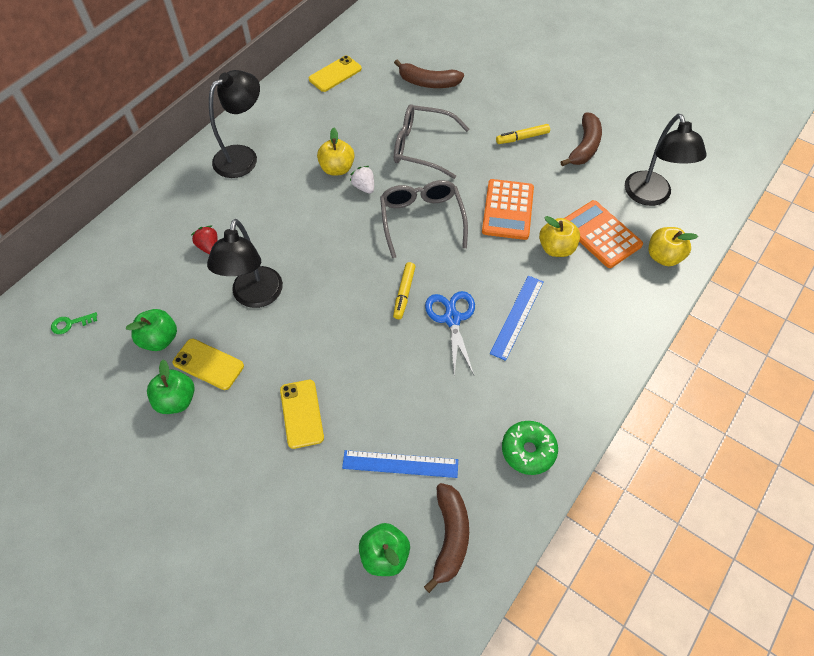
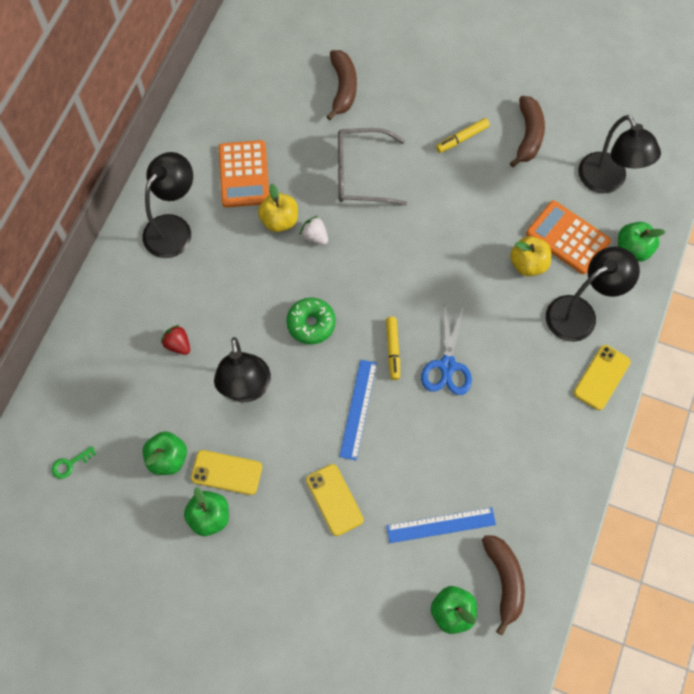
camera: 15 degrees left, 10 degrees up
yellow phone [309,56,362,92] -> yellow phone moved to [574,345,631,410]
grey glasses [380,180,468,258] -> none
brown banana [394,60,464,88] -> brown banana turned 90 degrees counterclockwise [326,50,357,120]
blue scissors [425,291,475,376] -> blue scissors turned 150 degrees counterclockwise [421,306,472,395]
orange calculator [482,179,534,240] -> orange calculator moved to [219,140,269,208]
blue ruler [490,276,544,361] -> blue ruler moved to [339,360,377,461]
green donut [502,421,558,475] -> green donut moved to [286,298,336,344]
yellow apple [649,227,698,266] -> green apple [618,222,665,262]
none -> black lamp [546,246,640,342]

